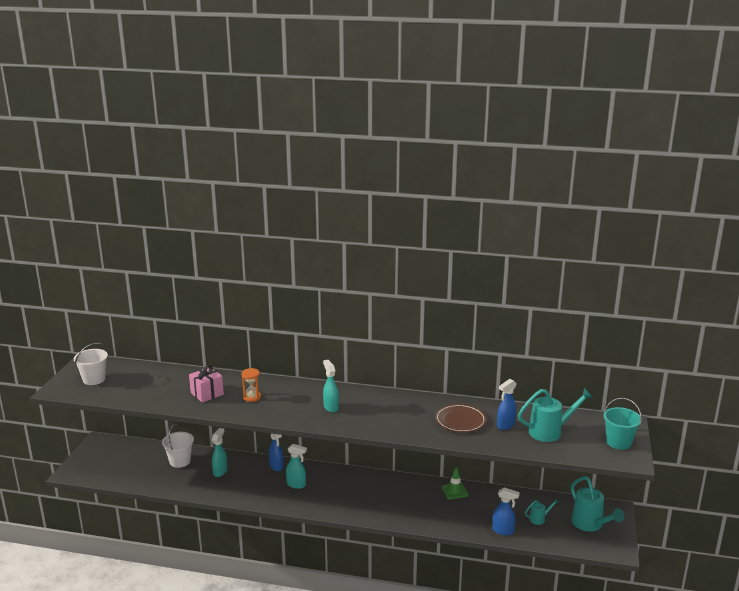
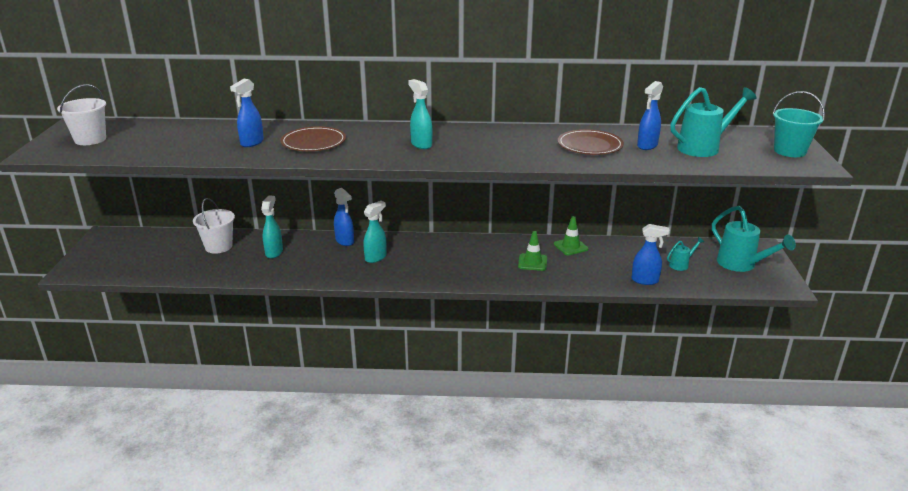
camera: 10 degrees left, 5 degrees up
pink gift [189,365,224,403] -> blue spray bottle [230,79,264,147]
orange hourglass [242,368,261,402] -> brown plate [281,126,346,151]
turquoise spray bottle [286,444,307,489] -> turquoise spray bottle turned 60 degrees counterclockwise [363,201,387,263]
none -> green traffic cone [518,231,547,271]

